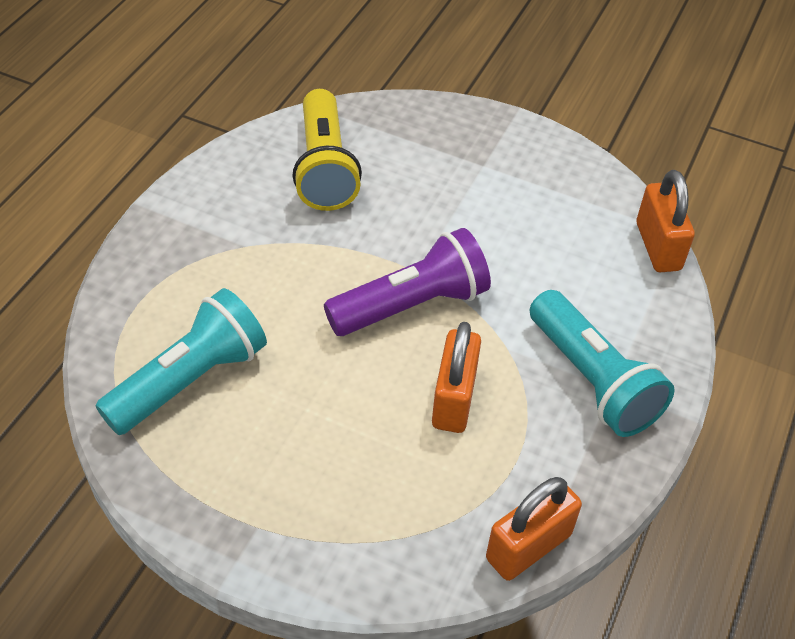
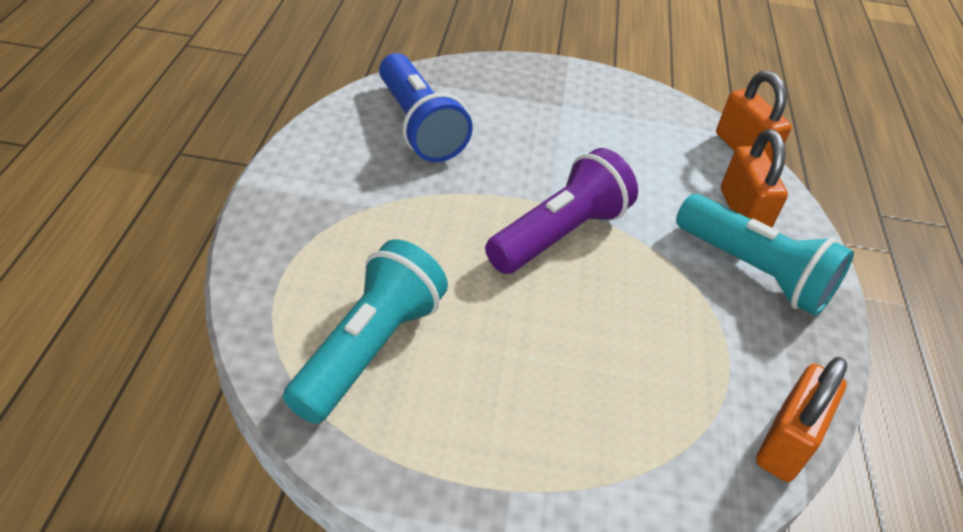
camera: 20 degrees left, 5 degrees down
yellow flashlight [293,89,362,211] -> blue flashlight [379,53,473,162]
orange padlock [432,322,481,433] -> orange padlock moved to [721,129,788,227]

